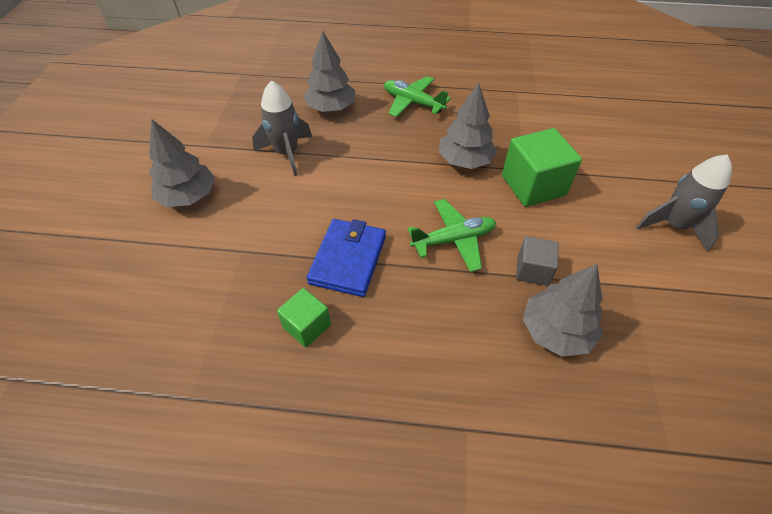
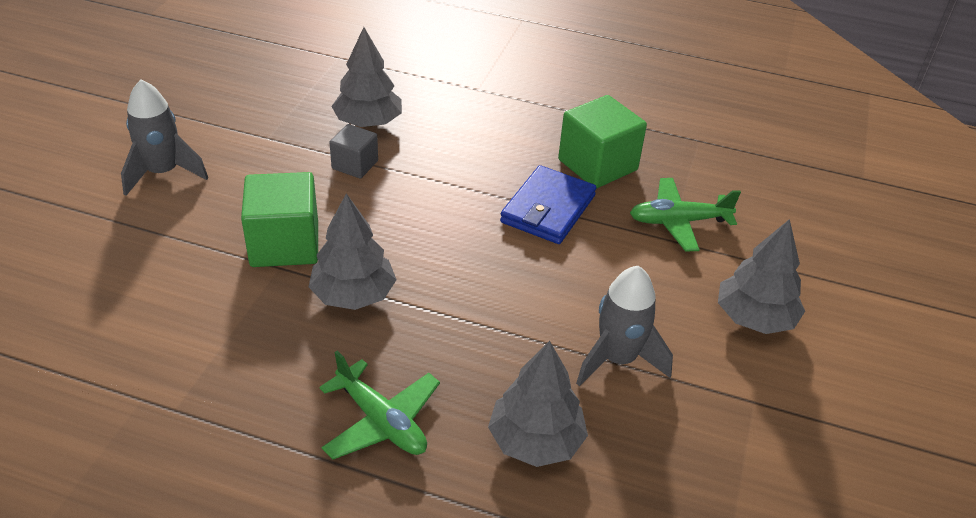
camera: 170 degrees left, 10 degrees down
green cube [277,288,331,348] -> green cube [558,95,647,189], size x1.72
green plane [408,199,496,272] -> green plane moved to [630,178,741,252]

